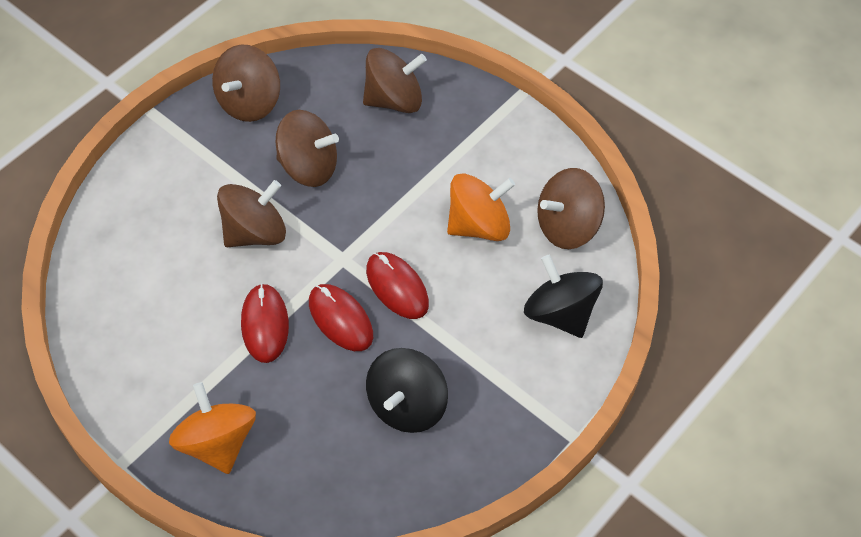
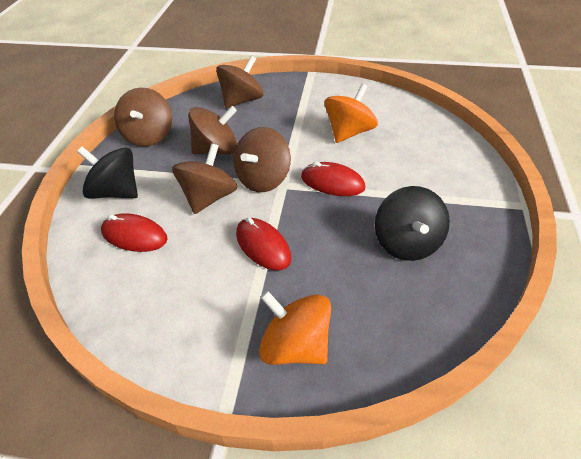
camera: 30 degrees left, 10 degrees down
red mouse [309,284,373,351] -> red mouse moved to [101,213,168,252]
black spinning top [524,255,603,338] -> black spinning top moved to [77,146,138,199]
brown spinning top [537,168,605,249] -> brown spinning top moved to [234,127,291,192]

